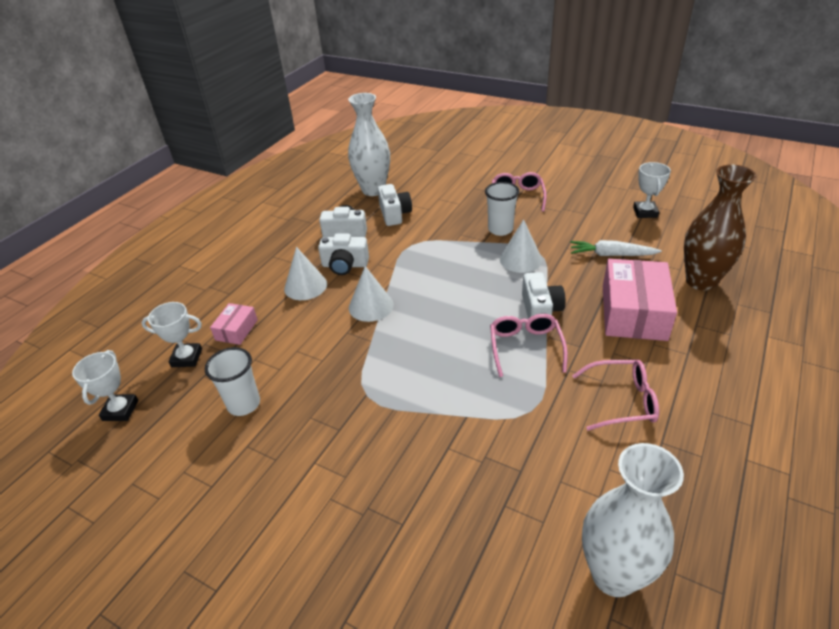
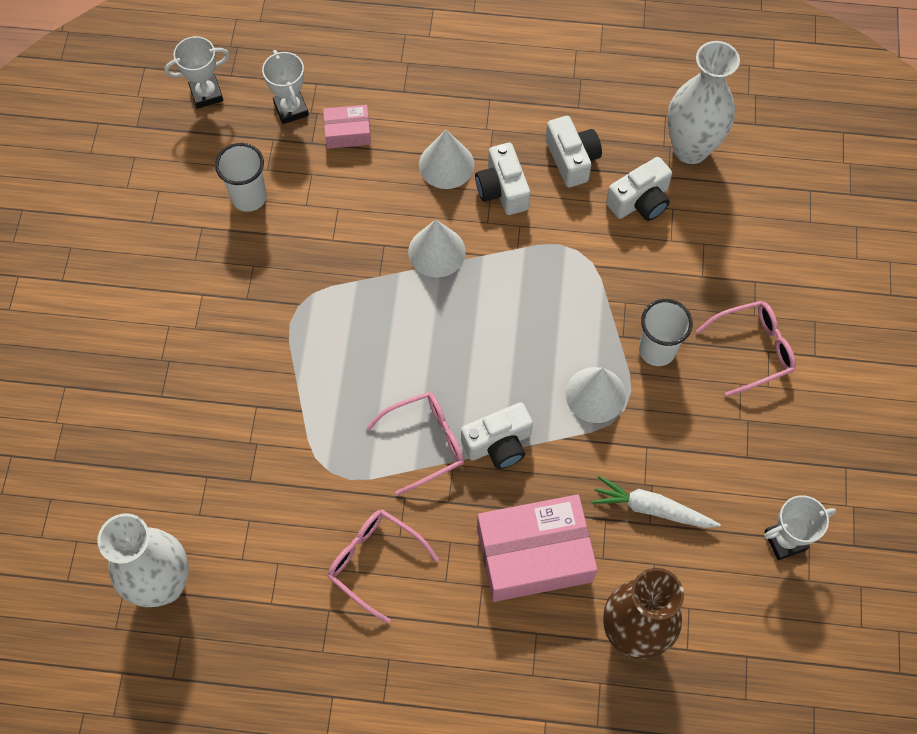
camera: 65 degrees right, 25 degrees up
white carrot [570,240,662,256] -> white carrot turned 60 degrees counterclockwise [591,476,721,528]
pink glasses [572,359,659,431] -> pink glasses turned 150 degrees clockwise [328,509,439,624]

